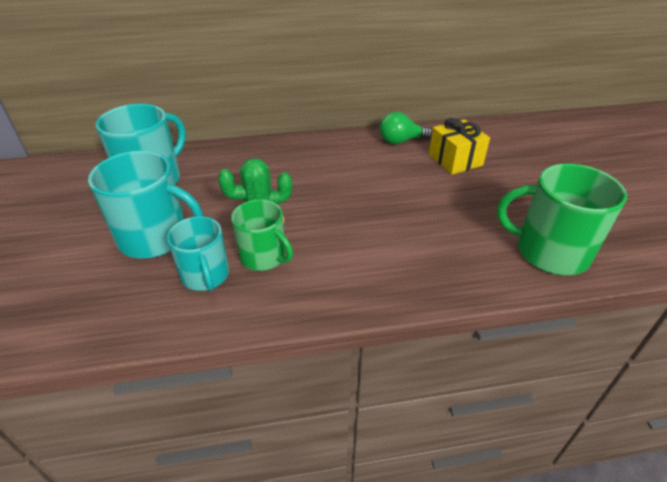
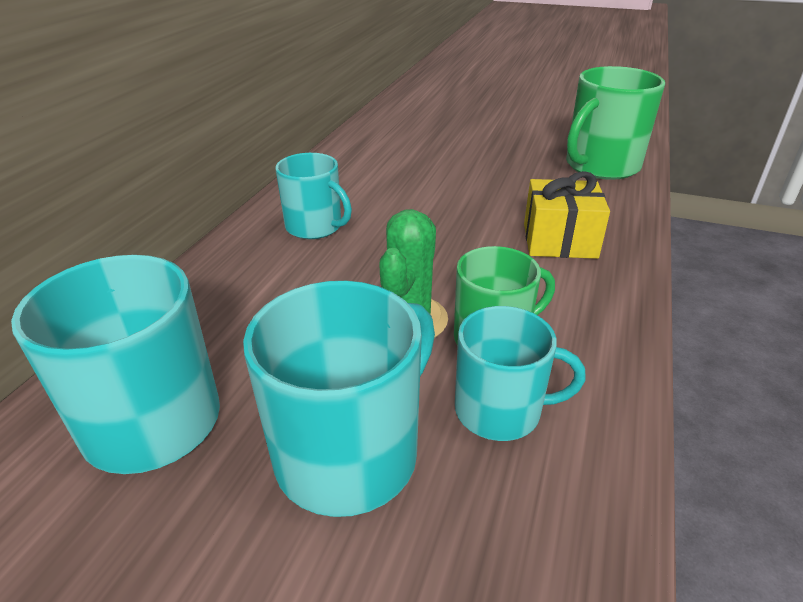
camera: 60 degrees left, 5 degrees down
green light bulb [380,112,432,144] -> none
yellow gift [429,118,490,174] -> yellow gift moved to [524,171,610,259]
none -> turquoise mug [275,153,352,239]

